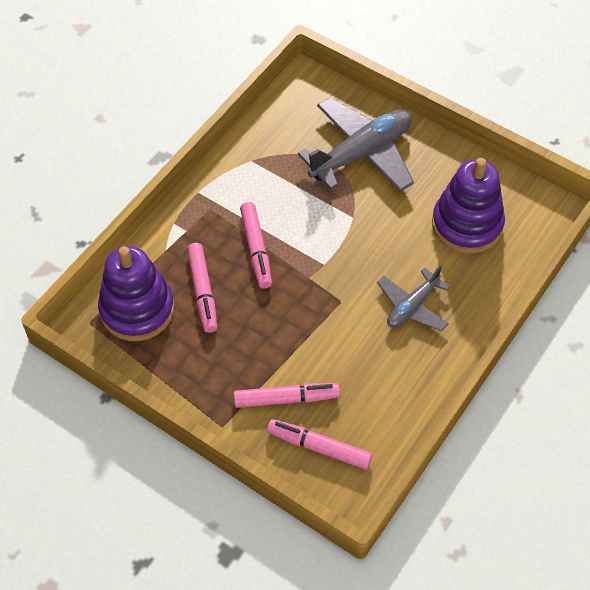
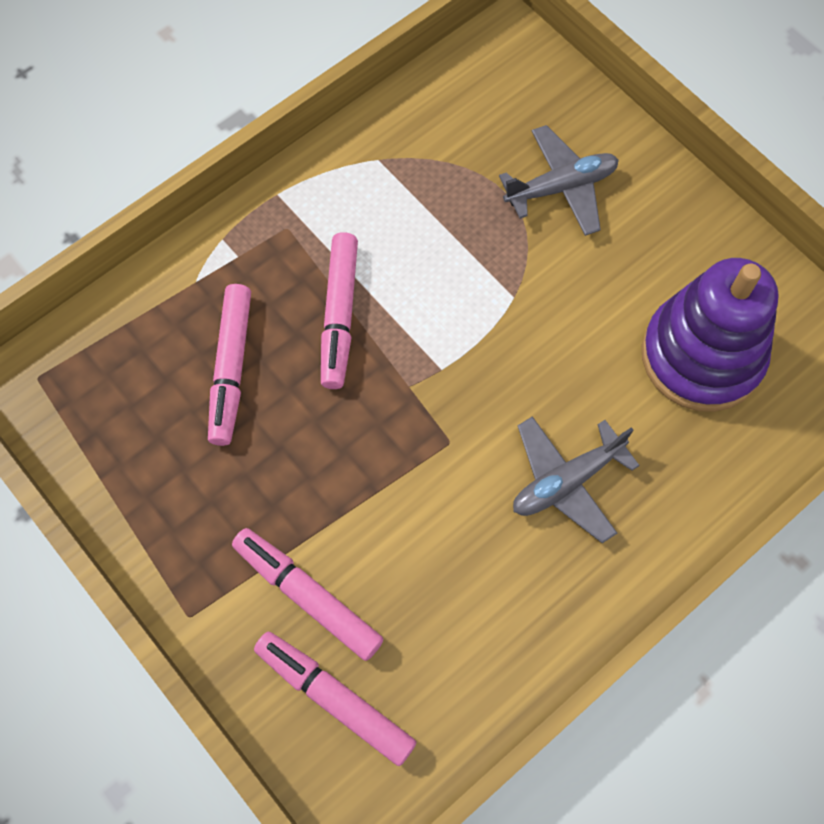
camera: 15 degrees right, 10 degrees up
purple stacking toy [98,246,174,341] -> none
pink marker [234,383,340,408] -> pink marker turned 150 degrees counterclockwise [232,528,383,661]
grey plane [298,97,414,192] -> grey plane [499,125,619,236], size x0.57

